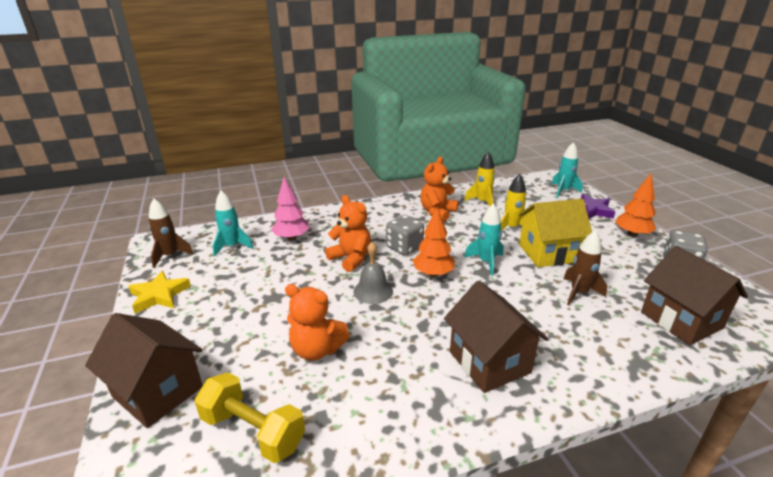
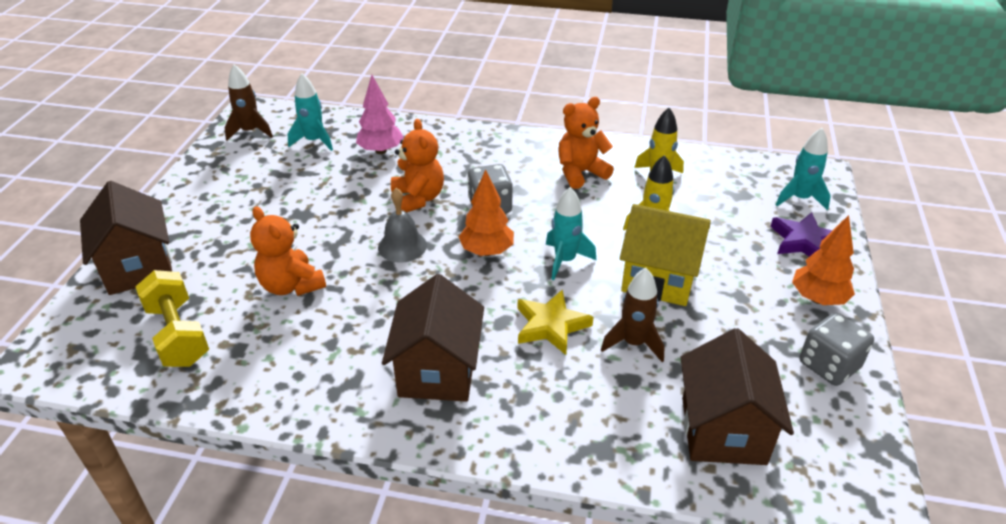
camera: 30 degrees right, 10 degrees up
yellow star [128,271,191,313] -> yellow star moved to [518,289,593,355]

